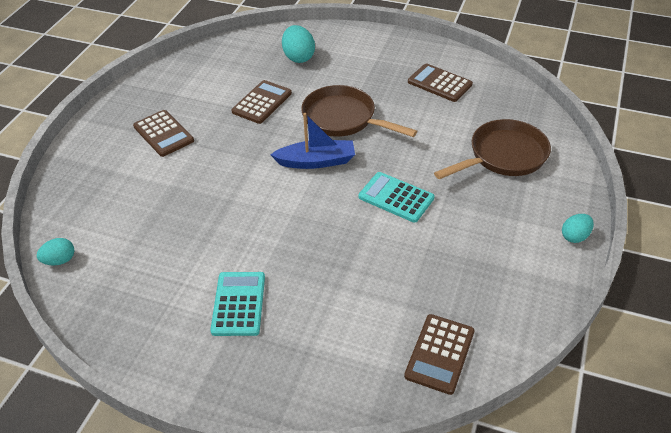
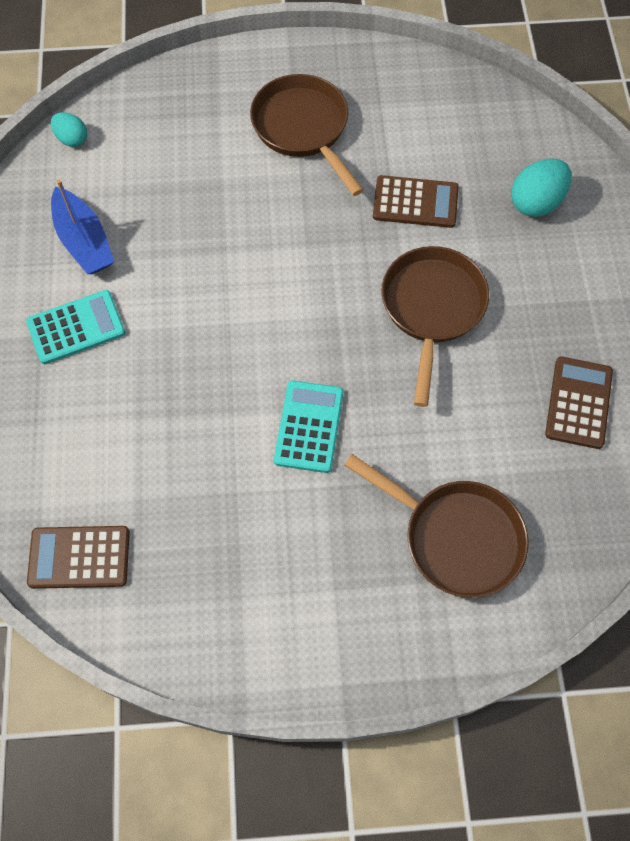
camera: 65 degrees right, 20 degrees up
brown calculator [133,110,194,157] -> brown pan [250,74,364,196]
blue boat [270,113,355,169] -> blue boat moved to [51,180,115,274]
turquoise egg [562,214,594,243] -> none

